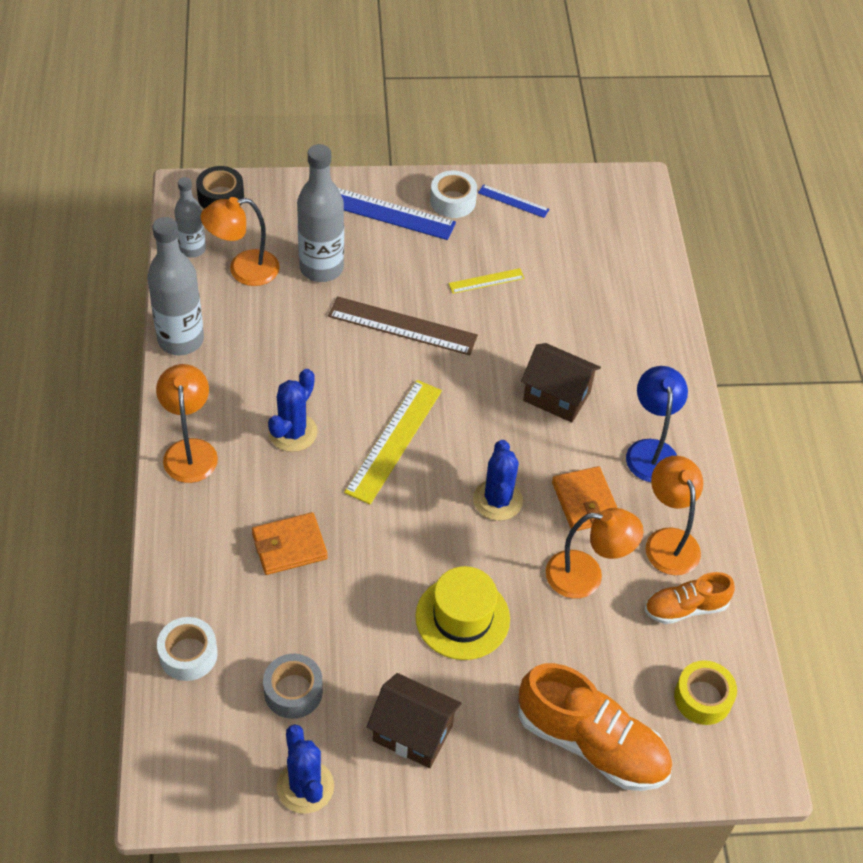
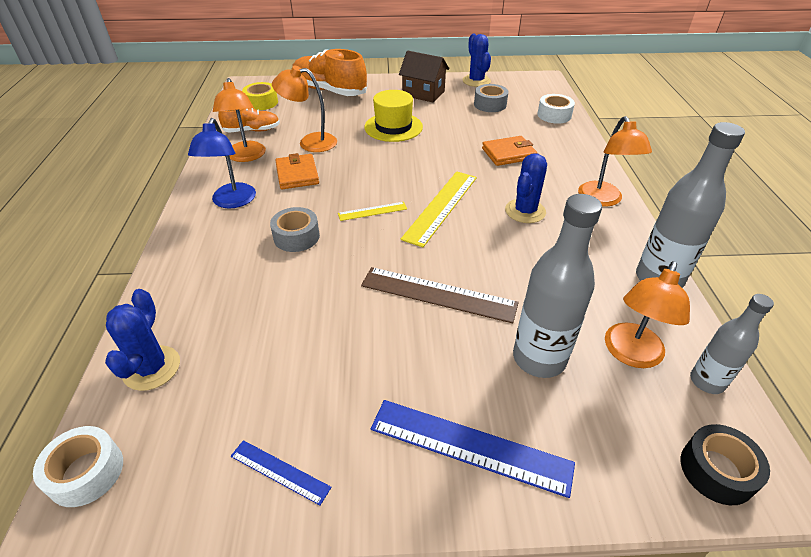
camera: 175 degrees left, 10 degrees down
orange lamp [200,197,280,286] -> orange lamp turned 135 degrees clockwise [605,261,690,368]
white tape [430,171,477,218] -> white tape moved to [33,426,123,507]
yellow ruler [448,268,525,294] -> yellow ruler moved to [338,202,407,221]
blue cactus [473,440,523,521] -> blue cactus moved to [105,289,180,391]
brown house [521,343,601,422] -> grey tape [270,207,320,252]

